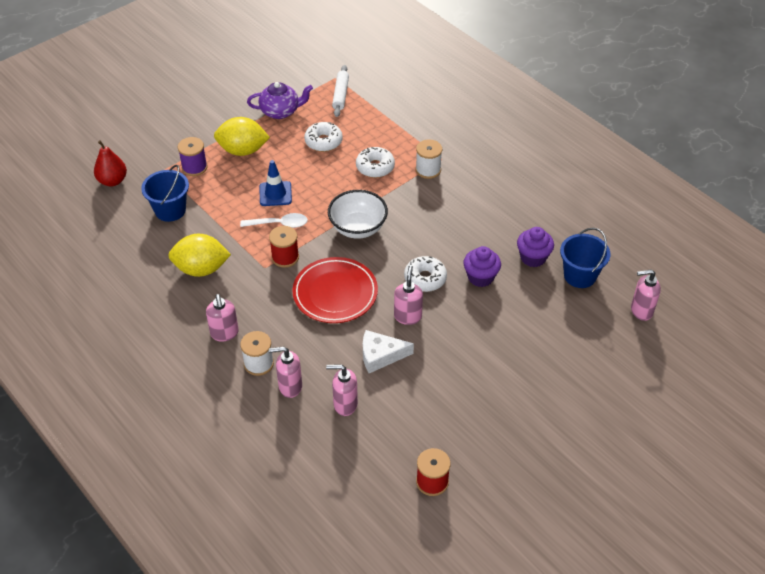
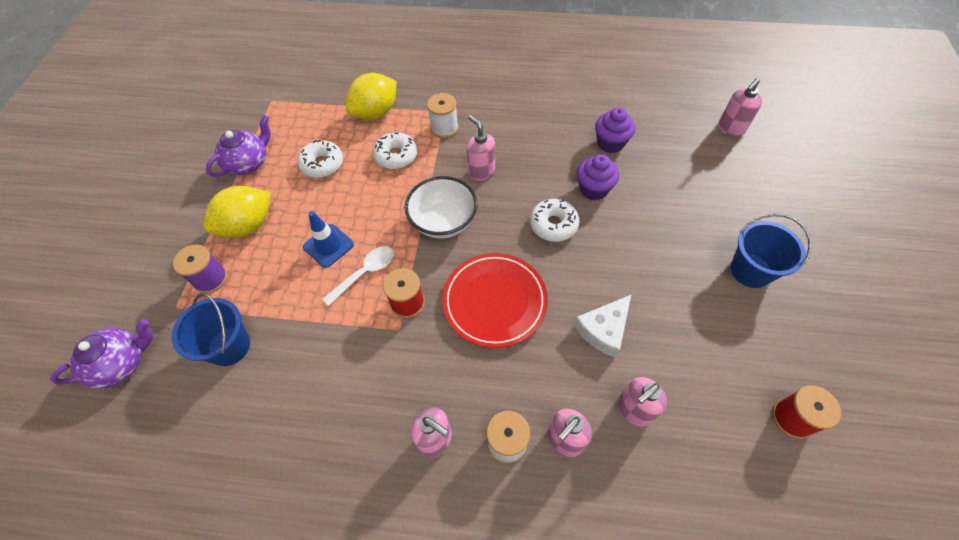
camera: 40 degrees left, 10 degrees up
red pear [94,140,127,187] -> purple teapot [50,319,153,389]
yellow lemon [168,234,231,277] -> yellow lemon moved to [346,73,396,120]
white rolling pin [332,65,349,117] -> none
pink soap dispenser [394,265,423,325] -> pink soap dispenser moved to [467,115,495,181]
blue bucket [560,228,610,288] -> blue bucket moved to [731,214,811,288]

